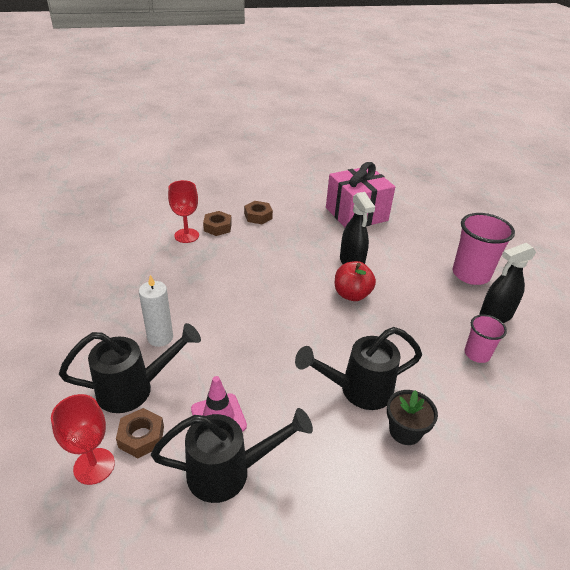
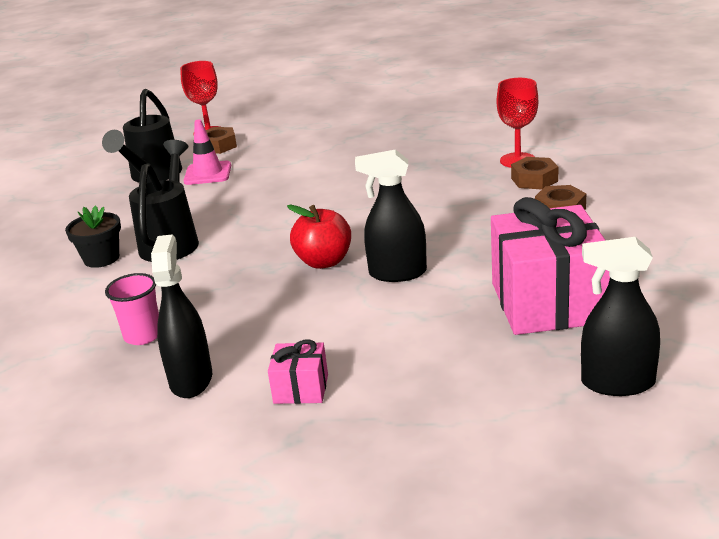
camera: 115 degrees right, 10 degrees down
black watering can [59,323,201,413] -> none
white candle [139,275,173,347] -> none
pink cup [452,213,515,285] -> pink gift [268,340,328,404]
none -> black spray bottle [581,237,660,396]

